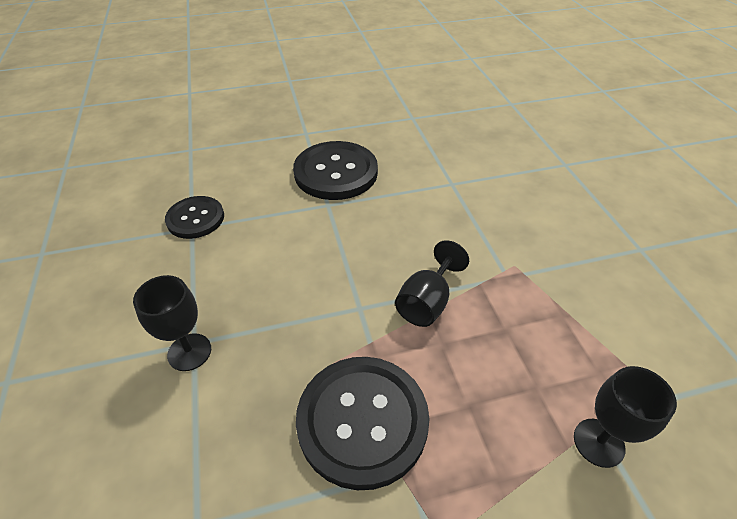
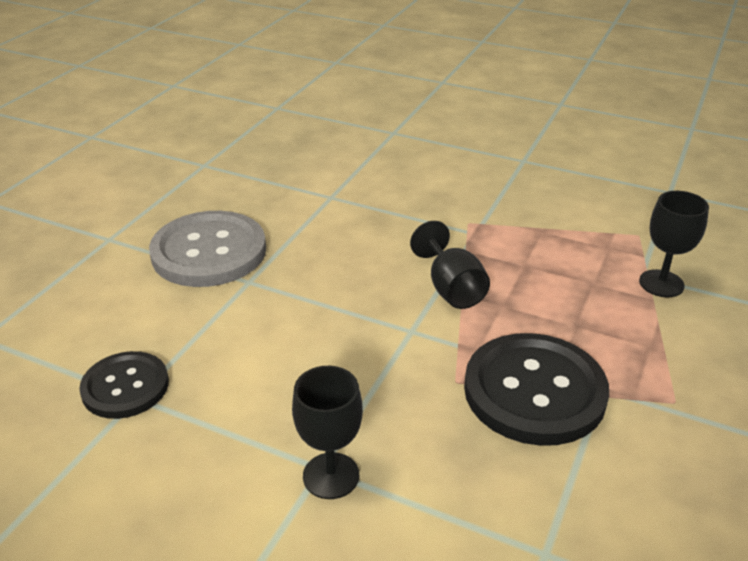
camera: 50 degrees left, 10 degrees down
black button [293,141,378,200] -> grey button [149,211,266,287]

